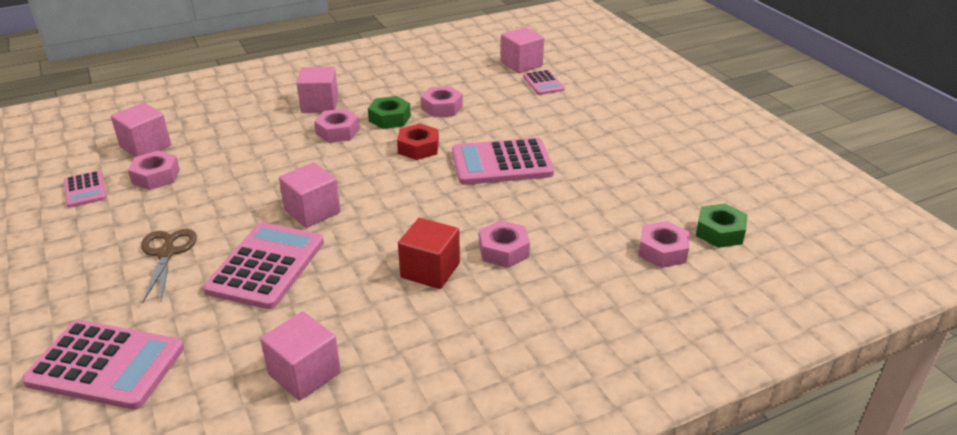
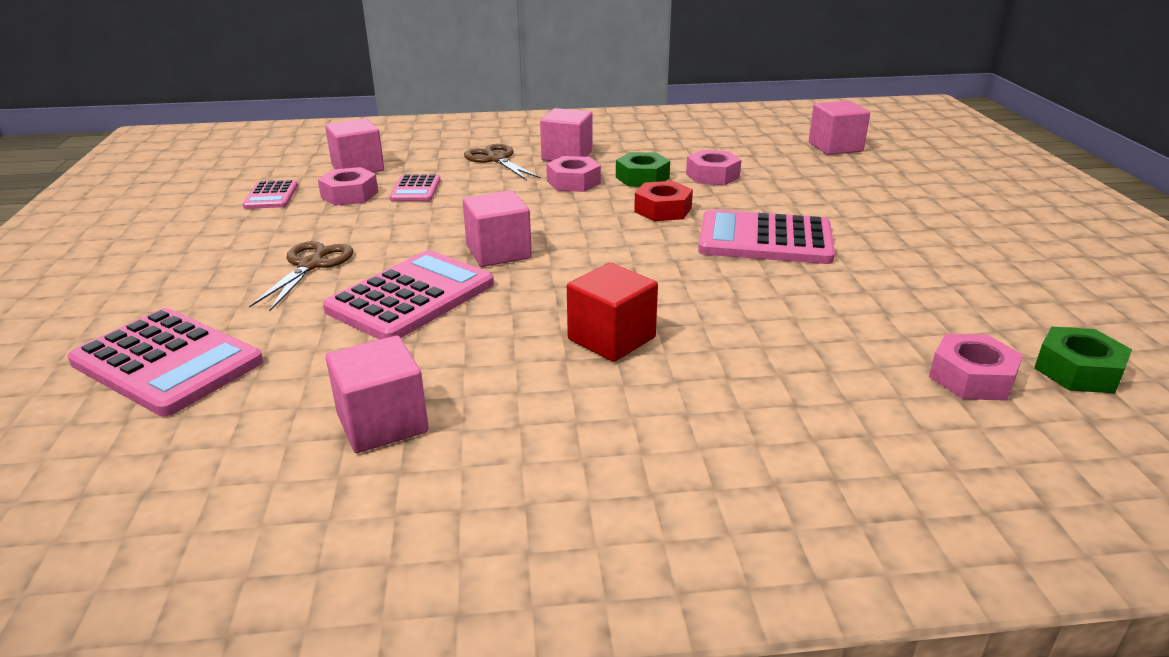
camera: 20 degrees right, 5 degrees down
pink nut [479,220,530,268] -> none
pink calculator [523,70,565,95] -> pink calculator moved to [390,174,441,201]
none -> brown scissors [464,144,541,180]

